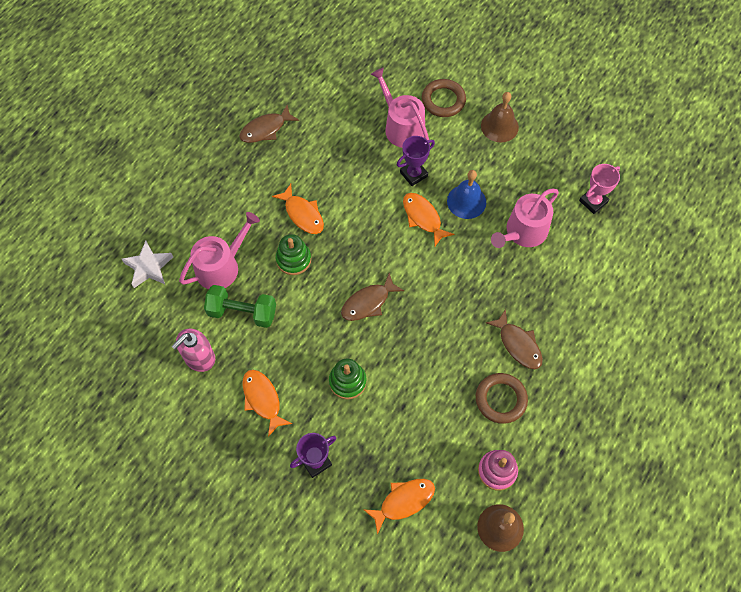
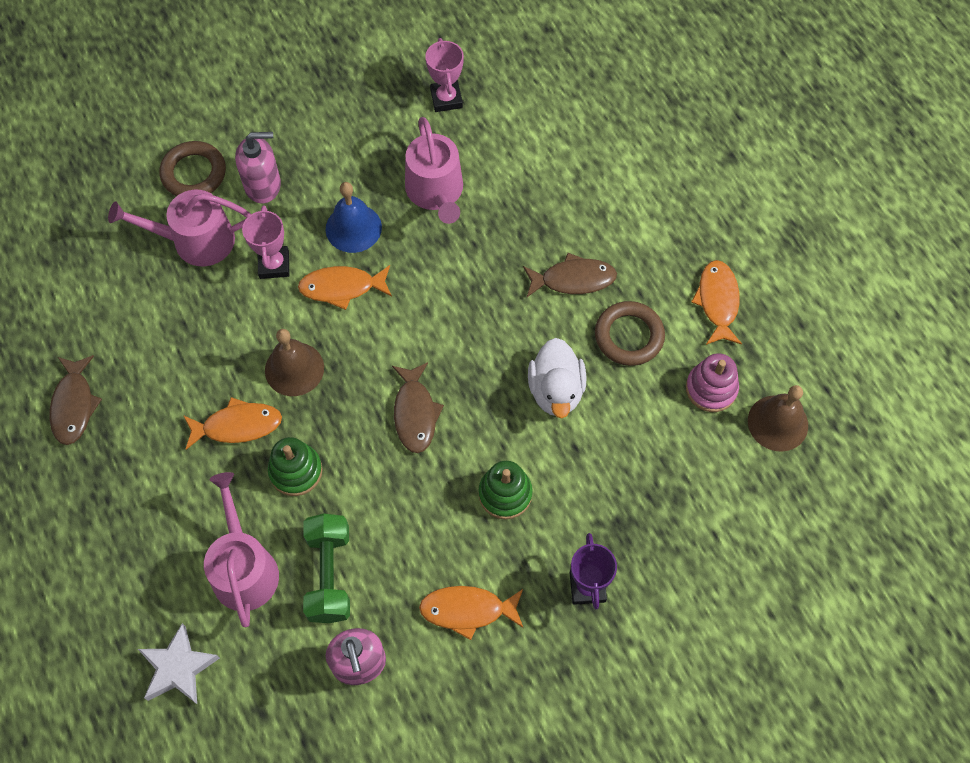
camera: 60 degrees left, 0 degrees up
green dumbbell [204,285,276,328] -> green dumbbell turned 45 degrees counterclockwise [303,514,350,623]
orange fish [363,479,435,534] -> orange fish moved to [691,260,742,345]
purple trophy [397,136,435,186] -> pink trophy [242,205,290,279]
brown bell [481,92,519,142] -> brown bell moved to [265,329,324,396]
none -> pink soap dispenser [235,132,281,203]
none -> white duck [528,338,586,419]

